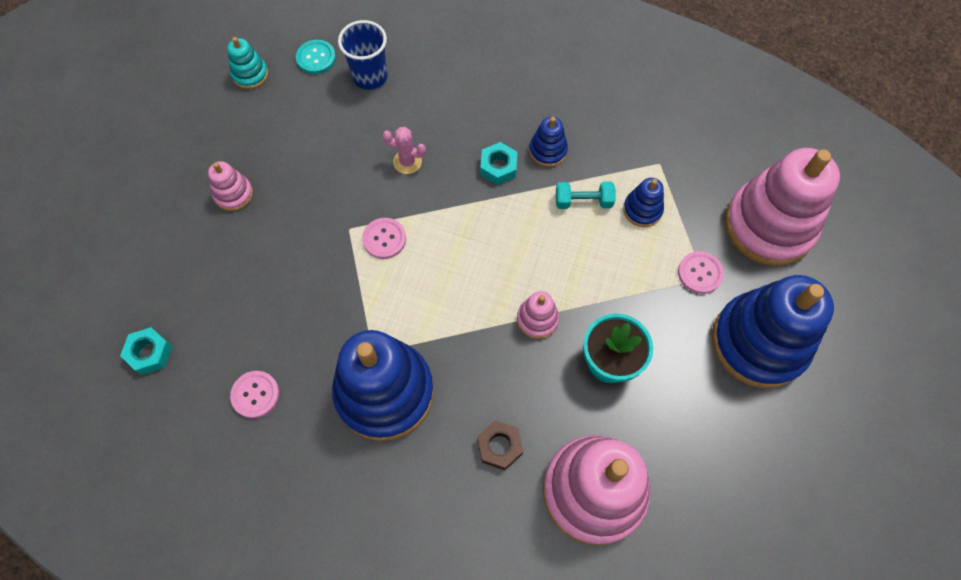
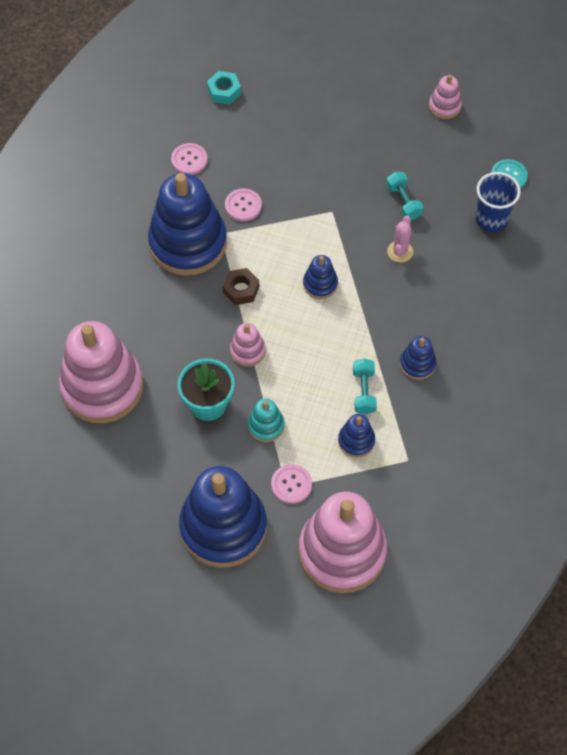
camera: 90 degrees right, 5 degrees down
pink stacking toy [208,161,253,211] -> pink stacking toy moved to [429,74,462,119]
turquoise stacking toy [228,37,268,89] -> turquoise stacking toy moved to [248,398,285,442]
pink button [362,218,406,259] -> pink button moved to [225,188,262,221]
brown nut [477,420,523,470] -> brown nut moved to [223,268,259,305]
turquoise nut [480,142,517,185] -> none
none -> blue stacking toy [303,255,338,299]
none -> turquoise dumbbell [386,172,424,220]

